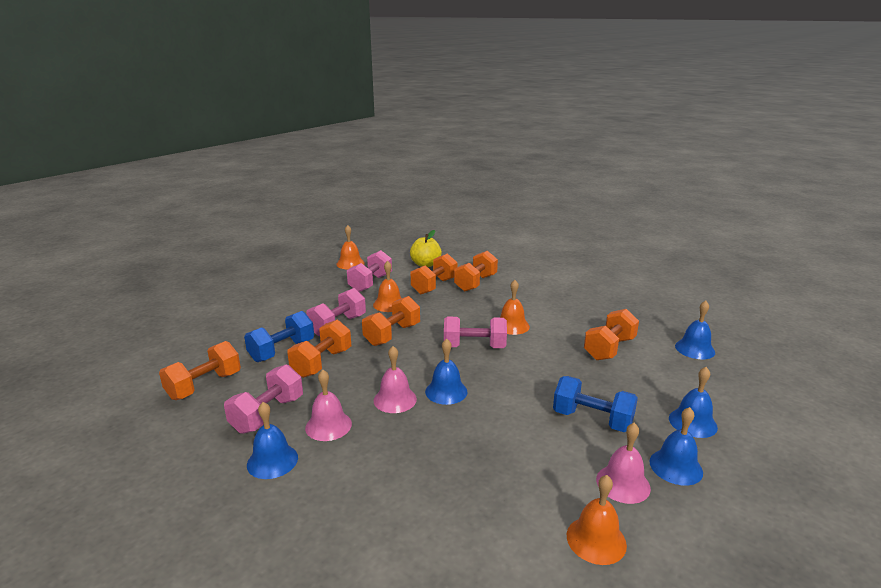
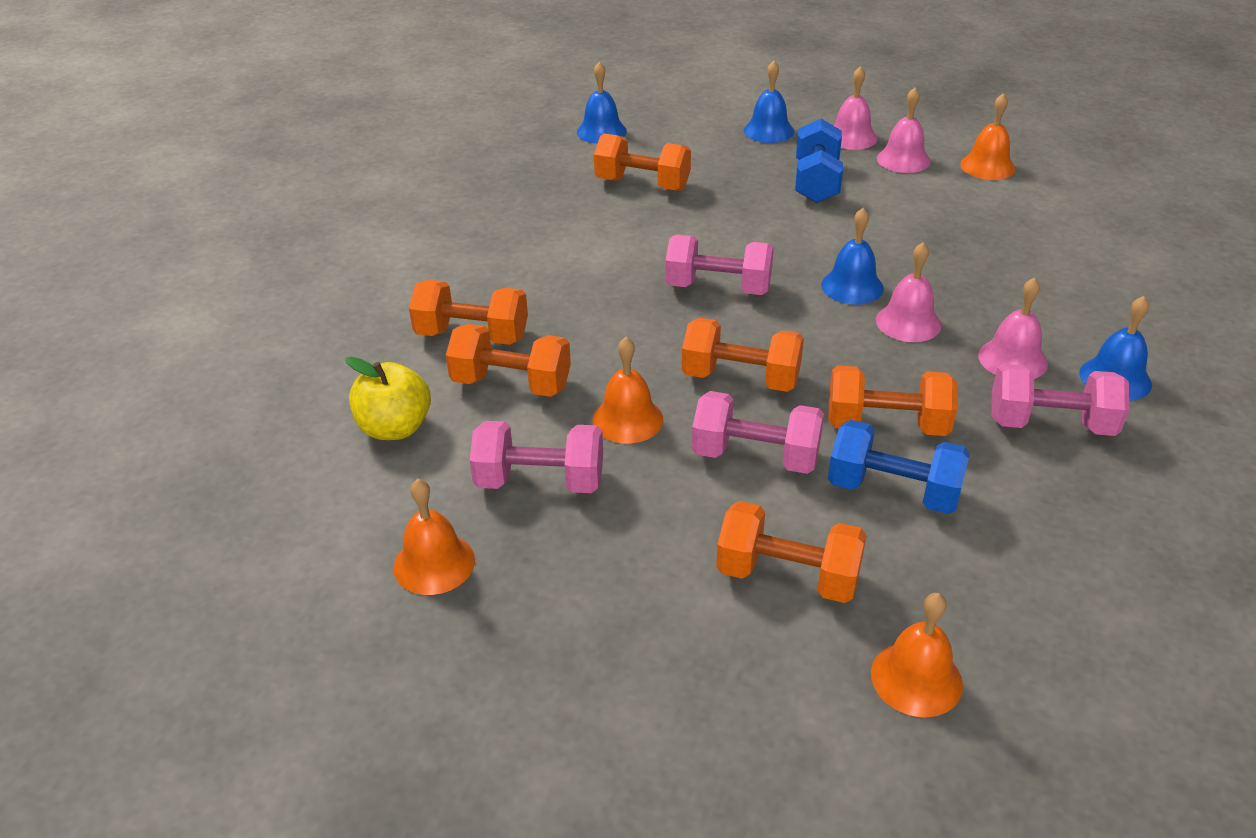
camera: 110 degrees left, 15 degrees up
orange dumbbell [159,341,241,400] -> orange dumbbell moved to [716,501,867,603]
pink dumbbell [444,317,507,348] -> pink dumbbell turned 60 degrees counterclockwise [665,234,774,295]
orange bell [500,280,530,335] -> orange bell moved to [871,593,963,717]
blue bell [649,407,703,485] -> pink bell [834,66,878,150]

